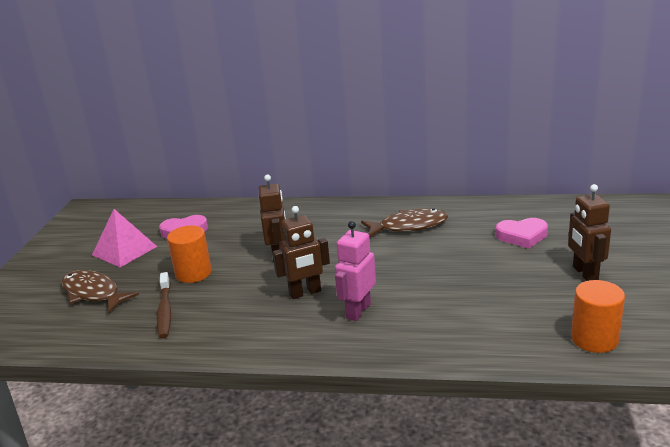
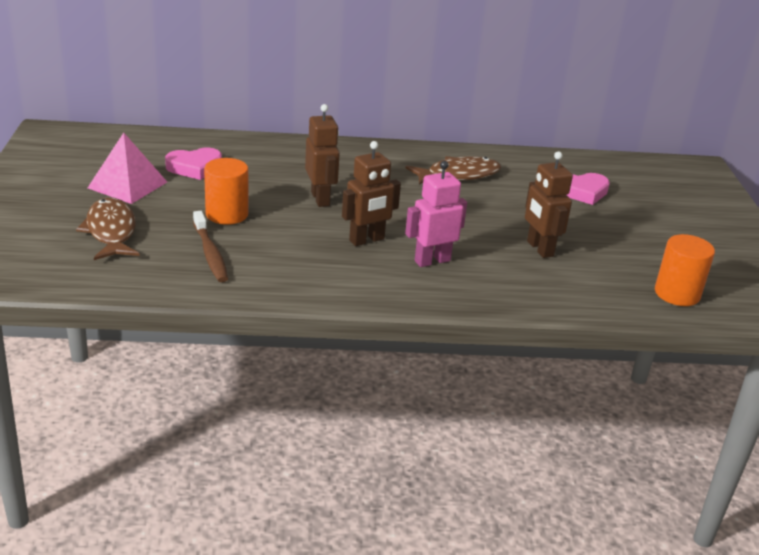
camera: 15 degrees left, 5 degrees up
brown fish [61,270,139,313] -> brown fish turned 45 degrees clockwise [76,197,140,260]
pink robot [335,221,376,321] -> pink robot turned 45 degrees clockwise [405,161,467,267]
brown robot [568,184,611,281] -> brown robot moved to [525,152,573,258]

